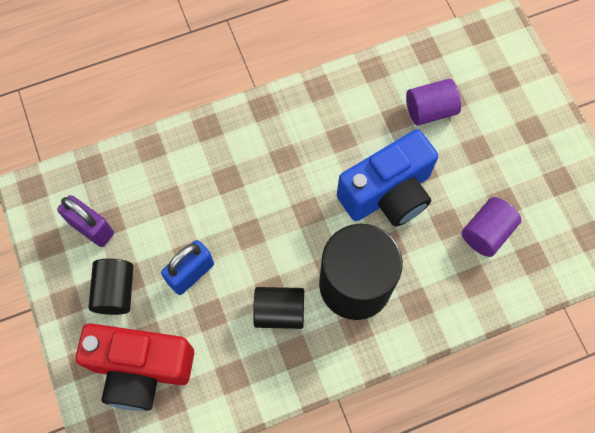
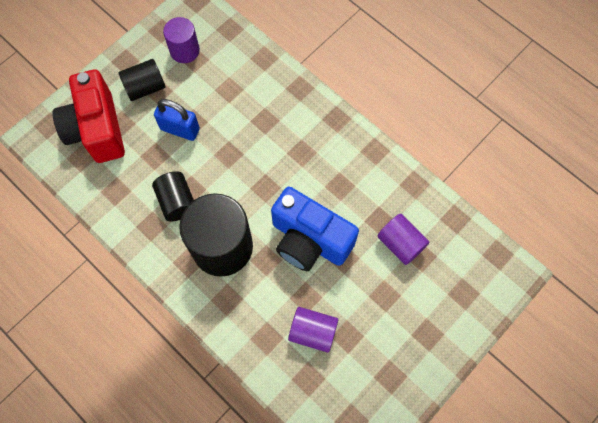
camera: 65 degrees right, 0 degrees up
purple padlock [57,195,114,247] -> purple cylinder [163,17,200,63]

